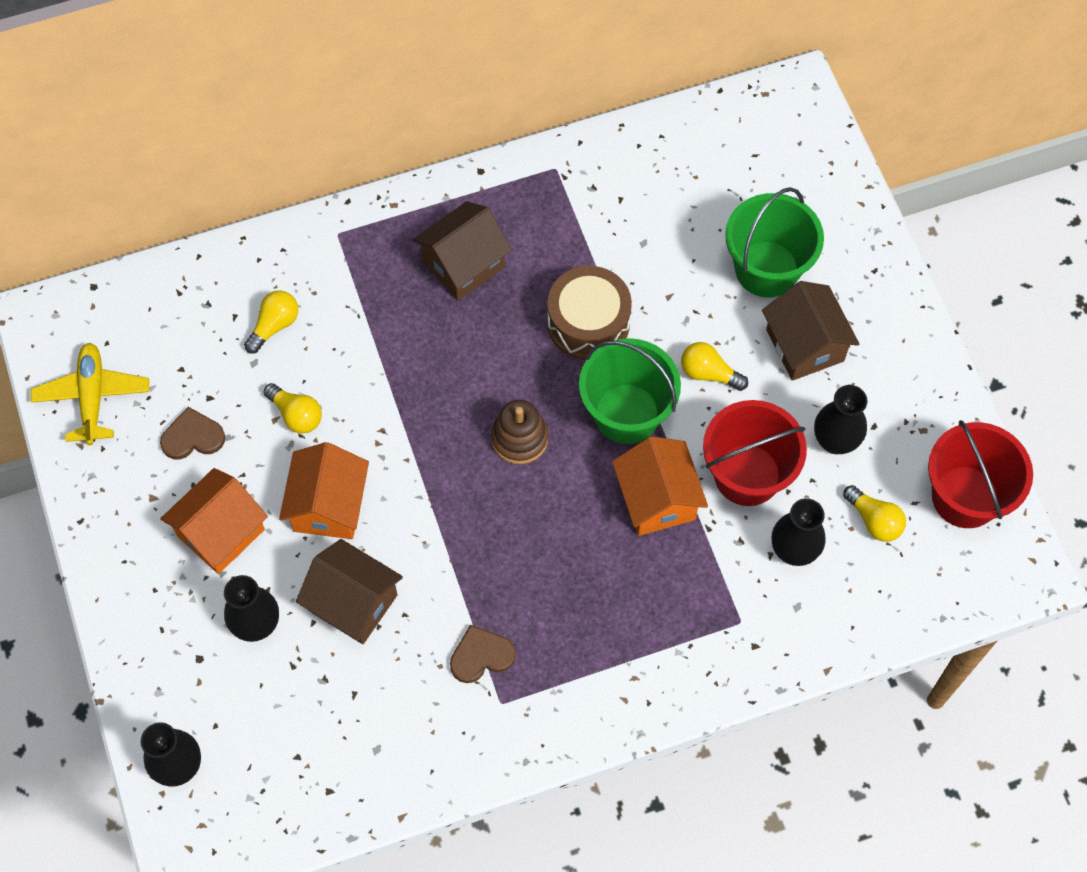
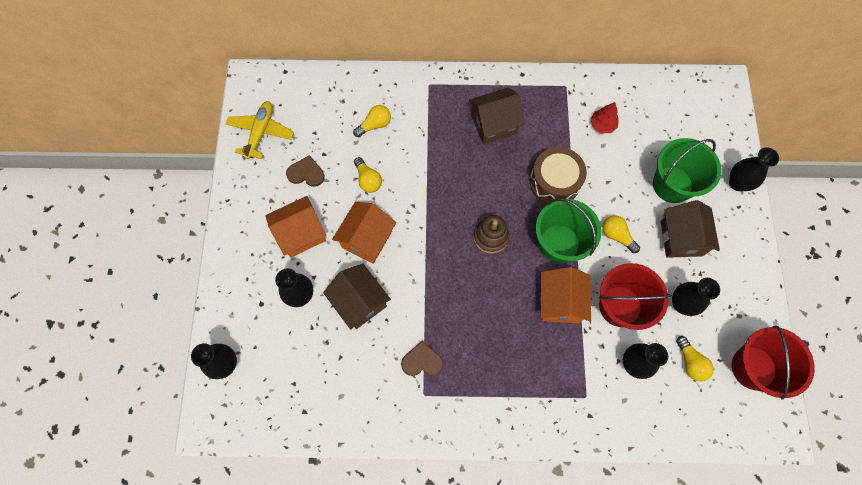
camera: 20 degrees right, 5 degrees up
none -> red tree [591,102,619,133]
none -> black vase [729,147,779,191]

